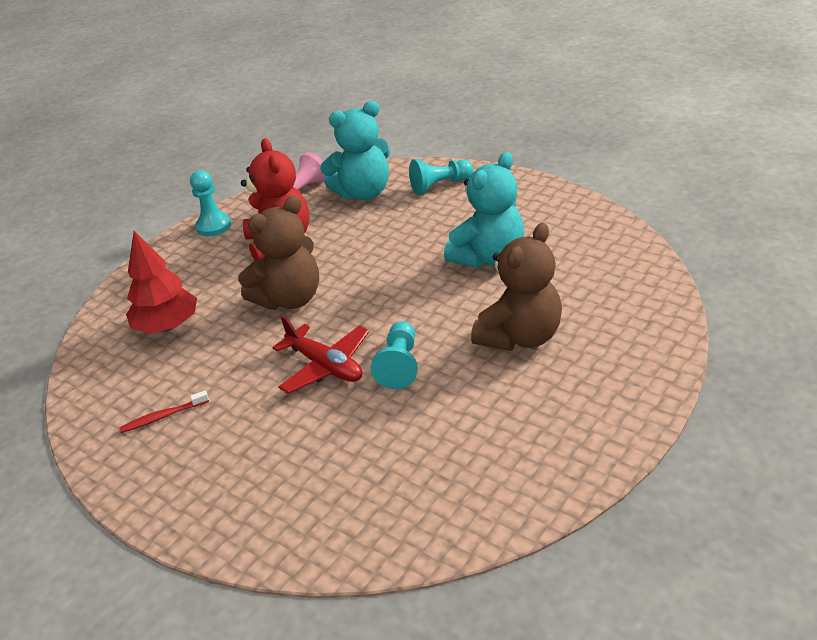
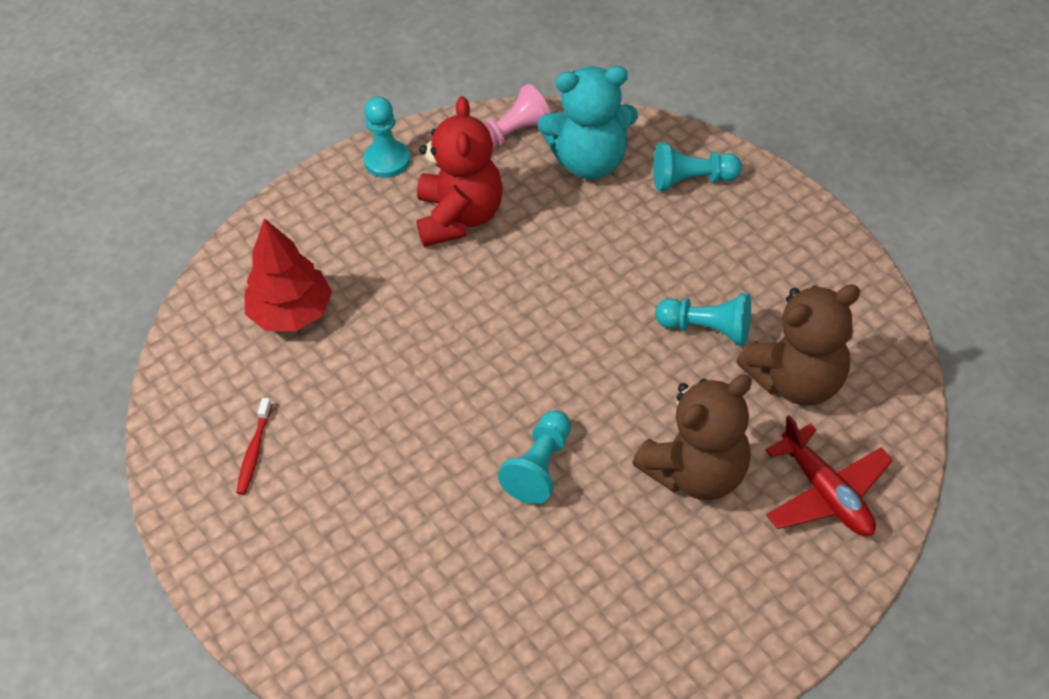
camera: 15 degrees right, 15 degrees up
red toothbrush [119,390,209,433] -> red toothbrush turned 75 degrees counterclockwise [236,398,272,495]
brown teddy bear [238,196,319,310] -> brown teddy bear moved to [736,284,861,405]
red plane [272,315,370,394] -> red plane moved to [765,415,893,536]
turquoise teddy bear [444,152,525,268] -> turquoise pawn [655,293,751,346]

